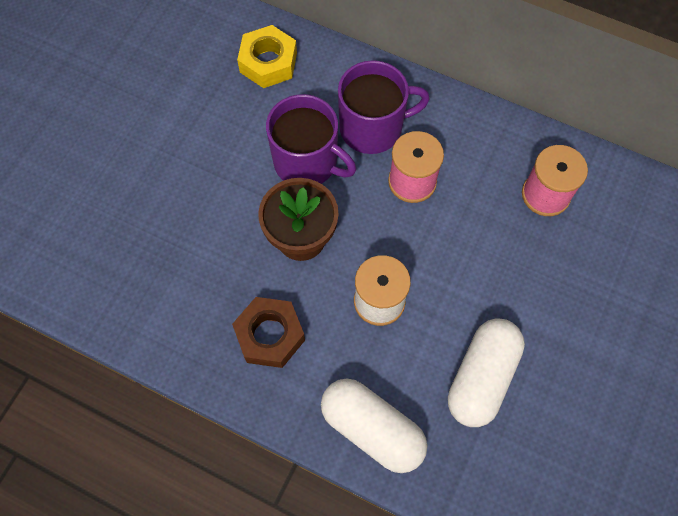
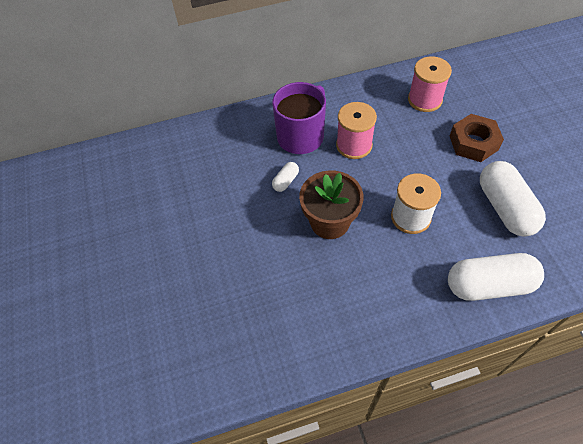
camera: 40 degrees left, 10 degrees down
brown nut [232,297,305,368] -> brown nut moved to [450,114,504,162]
yellow nut [237,25,297,88] -> none
purple mug [266,94,356,184] -> white capsule [272,162,299,192]

